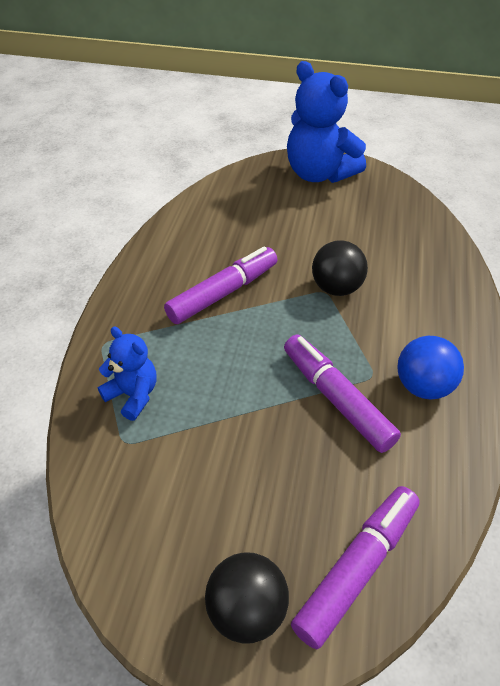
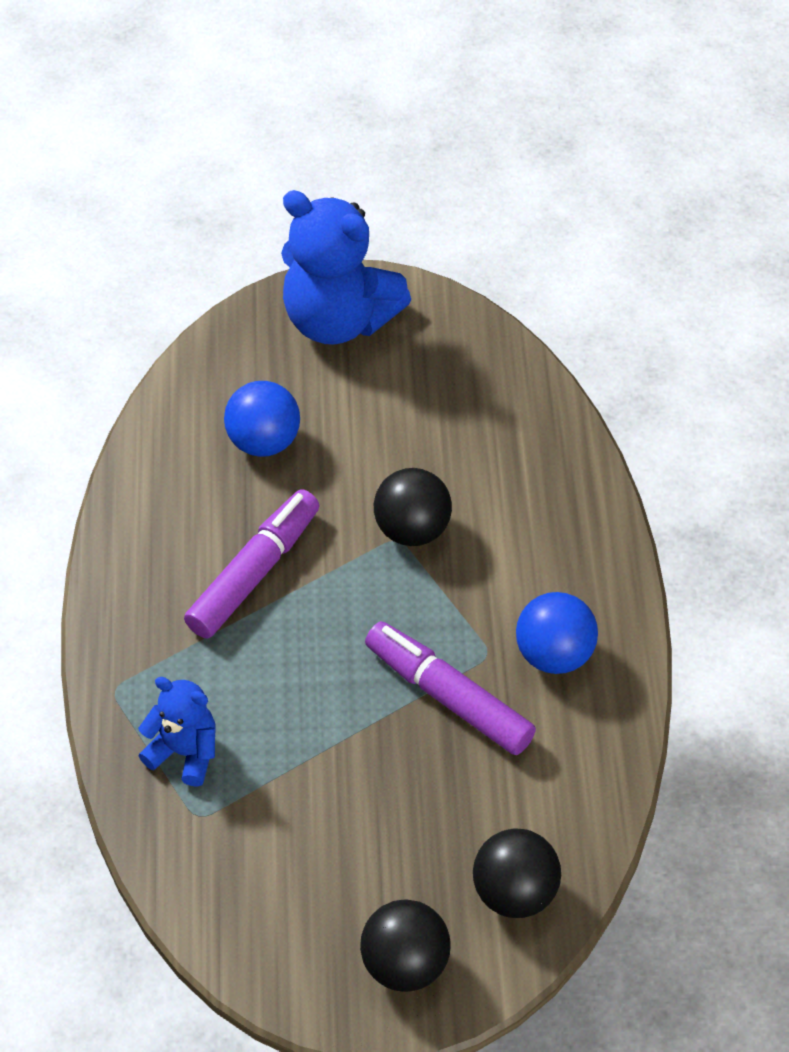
camera: 15 degrees left, 5 degrees up
purple marker [291,486,420,649] -> black ball [473,829,561,918]
none -> blue ball [224,381,300,457]

